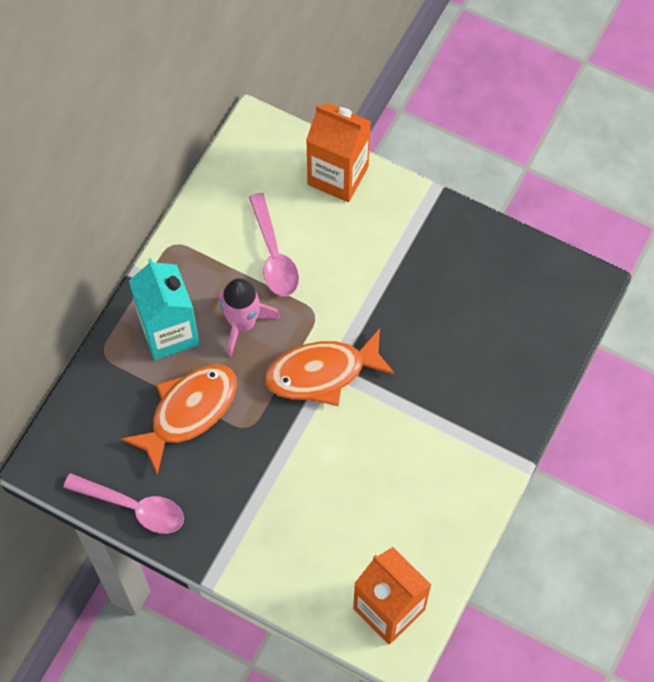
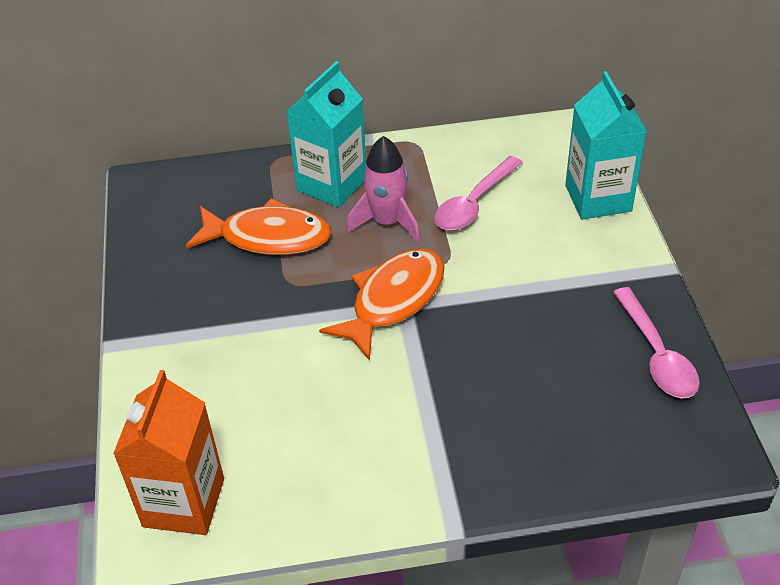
camera: 55 degrees right, 20 degrees down
pink spoon [63,473,184,534] -> pink spoon moved to [613,287,700,398]
orange fish [265,328,395,406] -> orange fish turned 90 degrees clockwise [319,248,445,361]
orange carton [306,103,371,202] -> turquoise carton [565,71,647,219]

